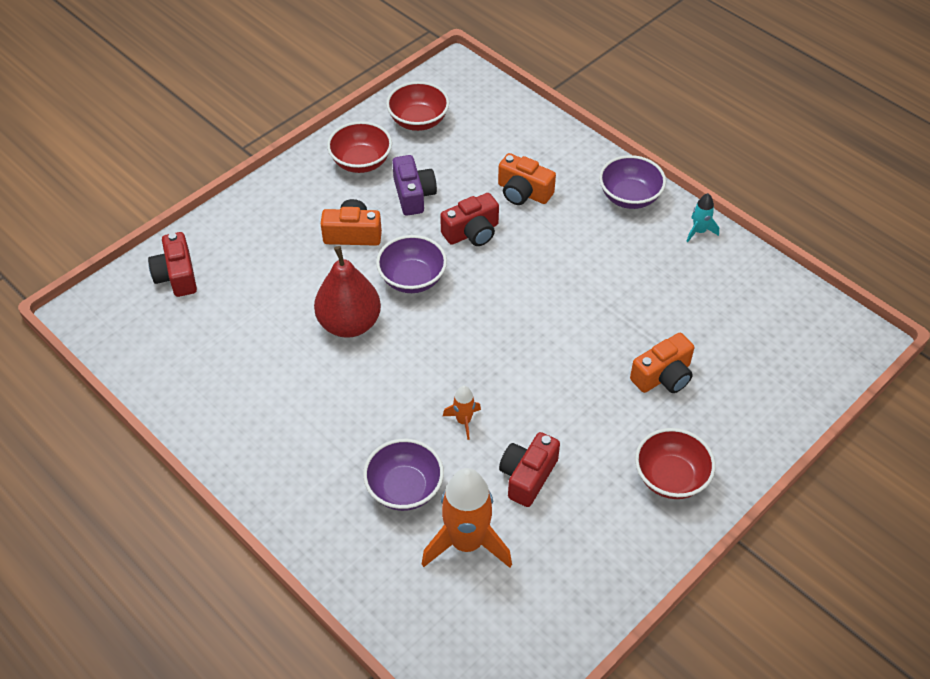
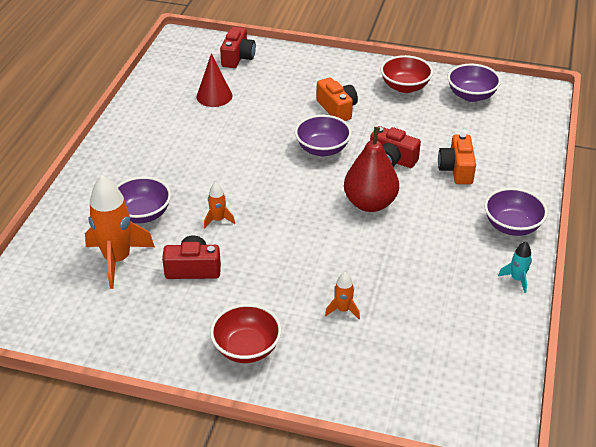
camera: 60 degrees right, 10 degrees down
red camera [148,232,197,297] -> red camera turned 150 degrees clockwise [220,27,256,68]
red pear [314,246,381,338] -> red pear moved to [344,127,399,212]
red bowl [386,81,450,131] -> purple bowl [448,64,501,102]
purple camera [392,155,437,216] -> none
orange camera [630,333,694,393] -> orange rocket [325,272,360,319]
none -> red cone [197,53,232,107]

